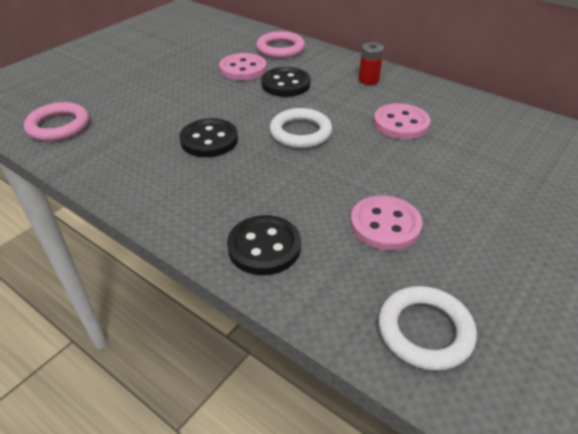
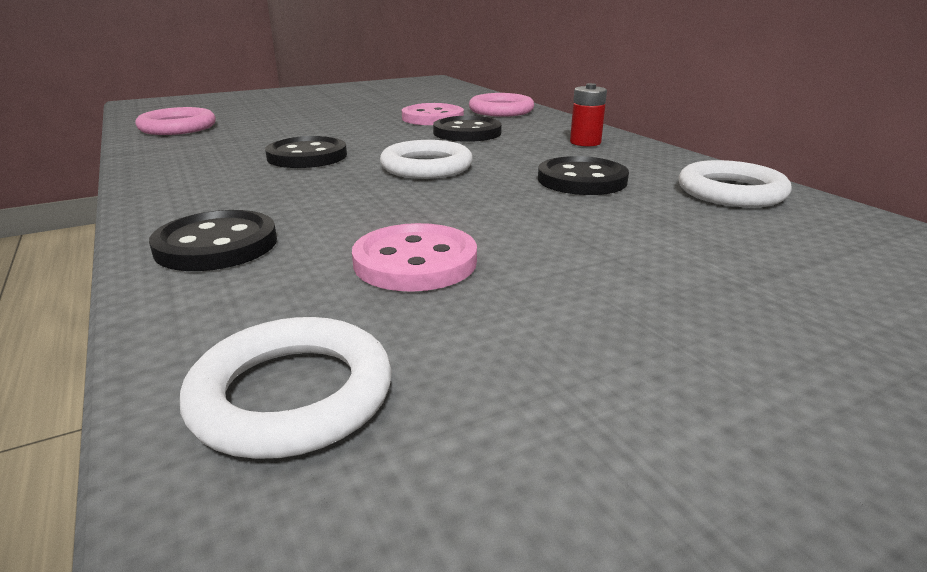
camera: 25 degrees right, 15 degrees down
pink button [374,103,430,139] -> black button [538,156,629,195]
none -> white ring [678,160,792,207]

